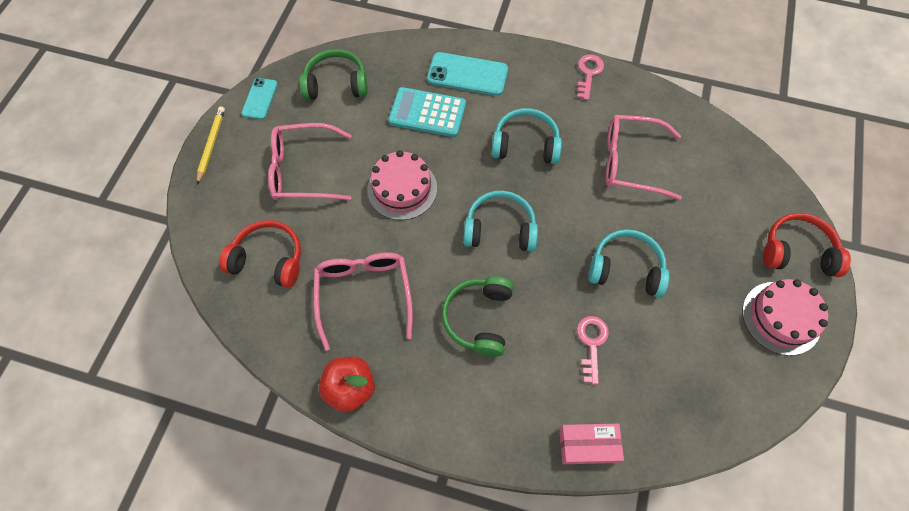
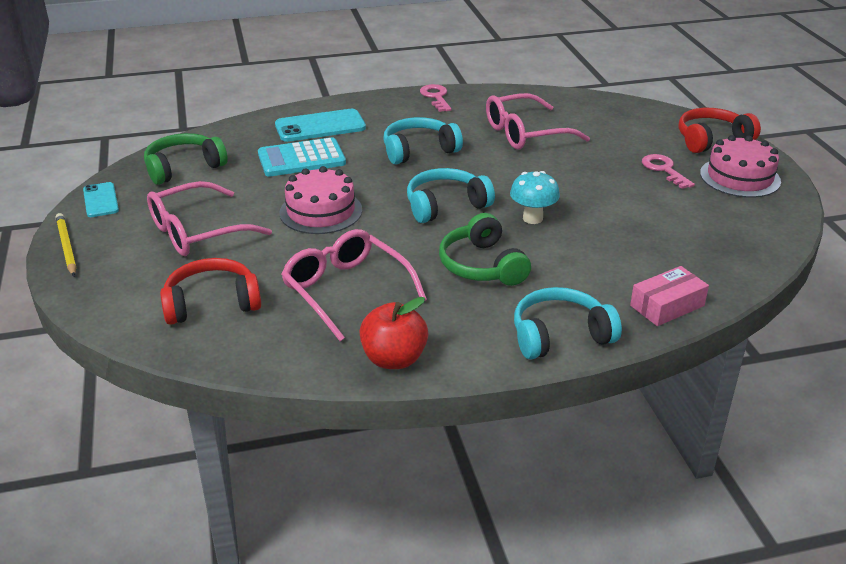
camera: 30 degrees left, 30 degrees down
pink key [577,316,609,385] -> pink key moved to [642,154,695,189]
turquoise headphones [588,229,670,297] -> turquoise headphones moved to [514,287,622,359]
none -> turquoise mushroom [510,171,560,224]

